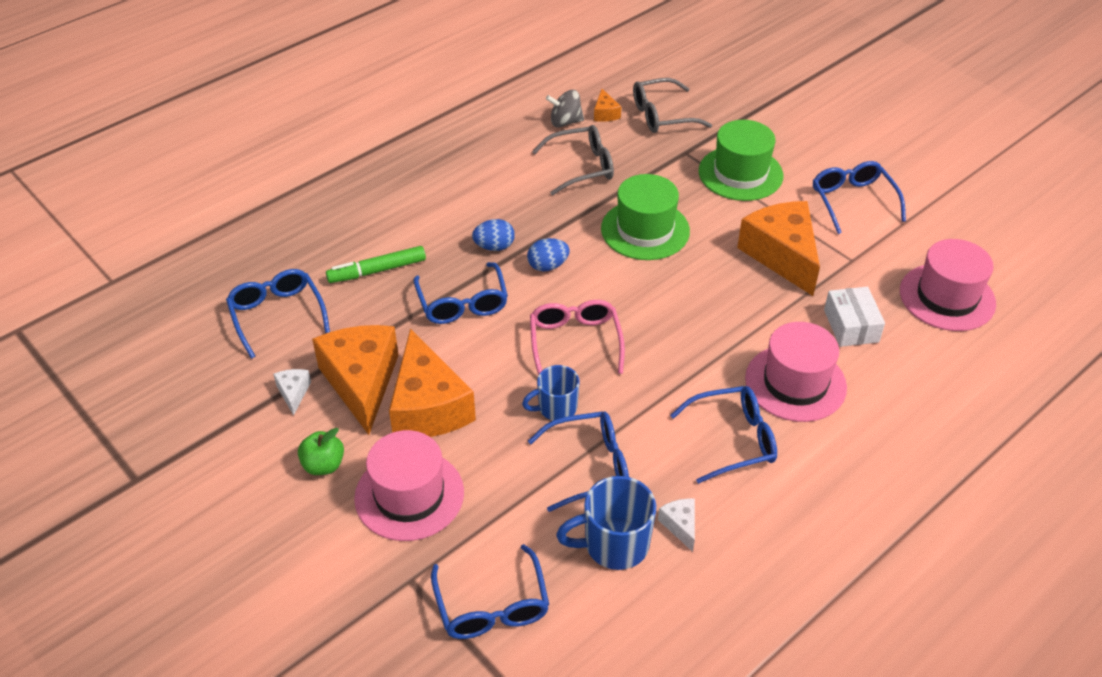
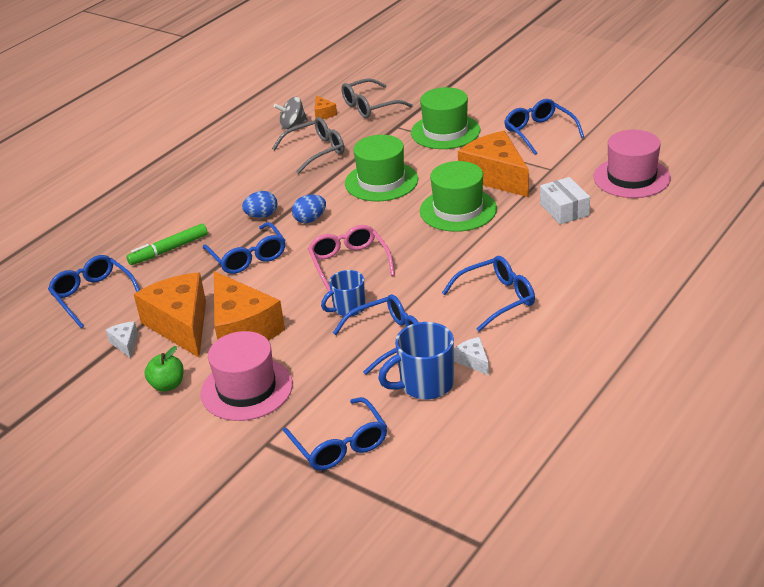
camera: 10 degrees left, 10 degrees down
pink hat [745,322,847,422] -> none
none -> green hat [420,161,497,232]

